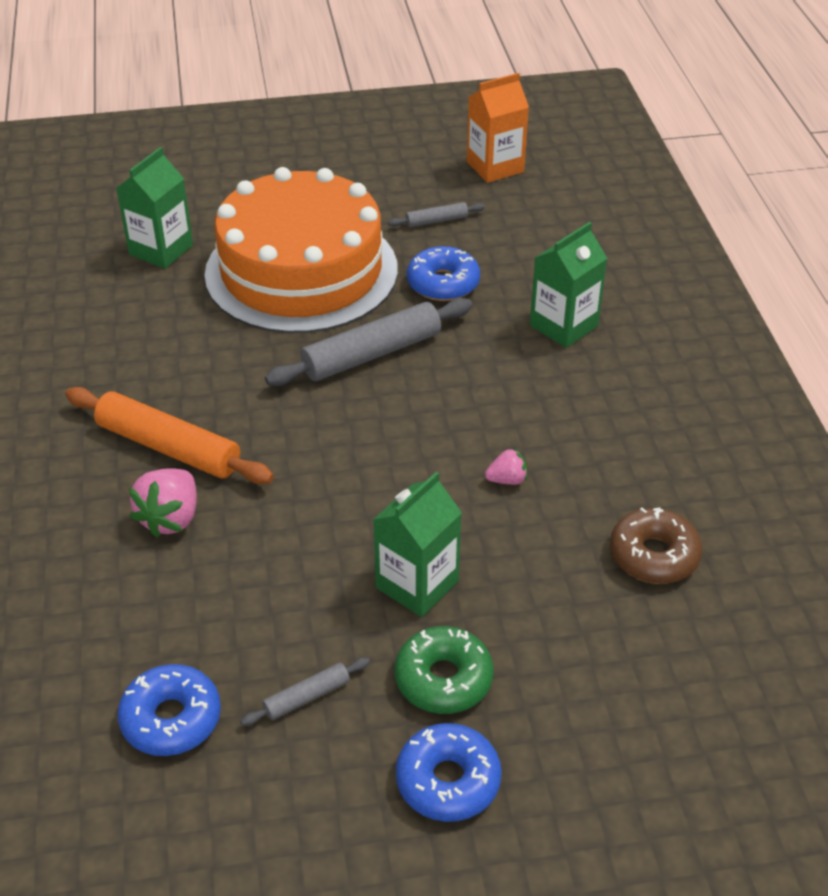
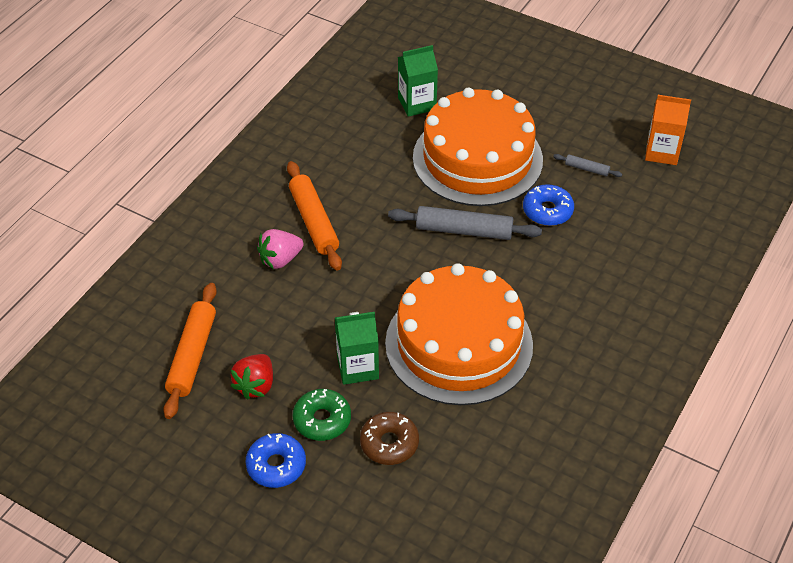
camera: 40 degrees right, 5 degrees up
blue donut [117,664,221,756] -> orange rolling pin [163,283,217,419]
grey rolling pin [240,657,370,726] -> red strawberry [230,354,273,400]
pink strawberry [485,448,527,485] -> orange cake [385,263,533,405]
green carton [530,222,607,348] -> none
brown donut [610,507,702,584] -> brown donut moved to [360,412,419,465]

